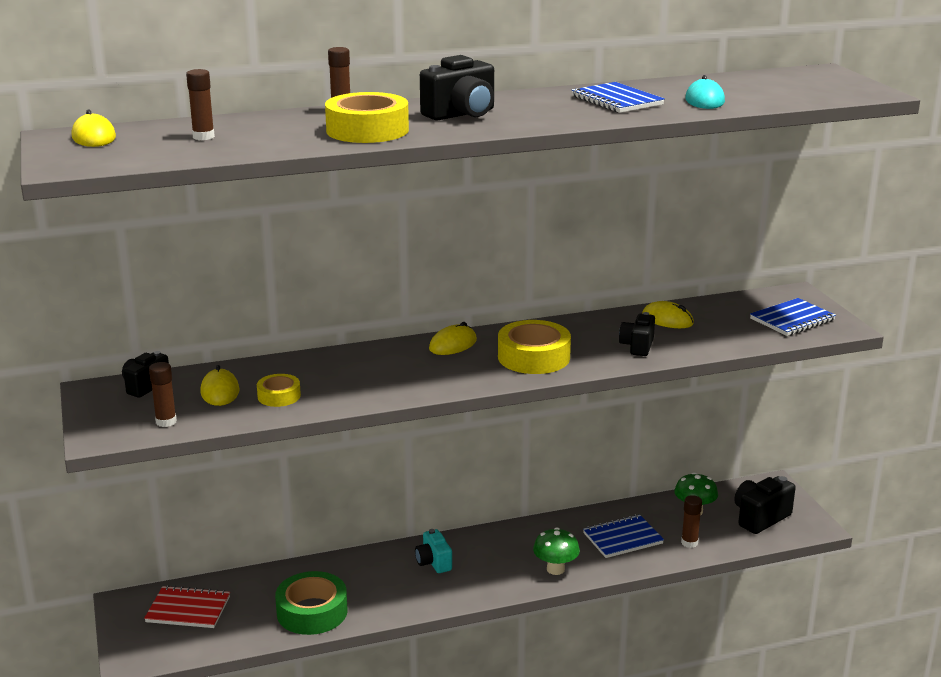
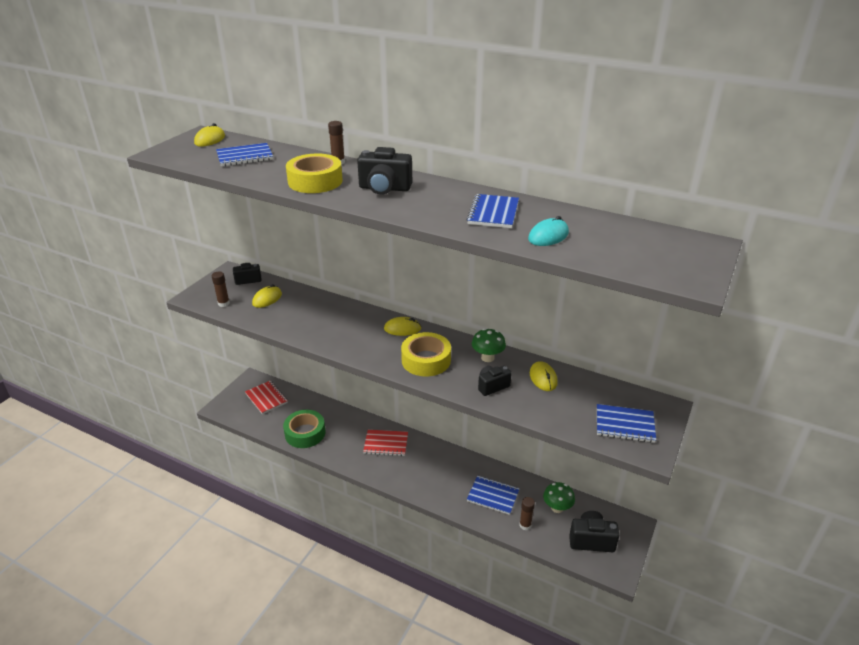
camera: 45 degrees right, 10 degrees up
brown glue stick [186,69,215,140] -> blue notebook [216,143,273,166]
yellow tape [257,374,301,407] -> none
turquoise camera [415,529,452,573] -> red notebook [363,430,408,456]
green mushroom [533,528,580,575] -> green mushroom moved to [472,328,506,362]

